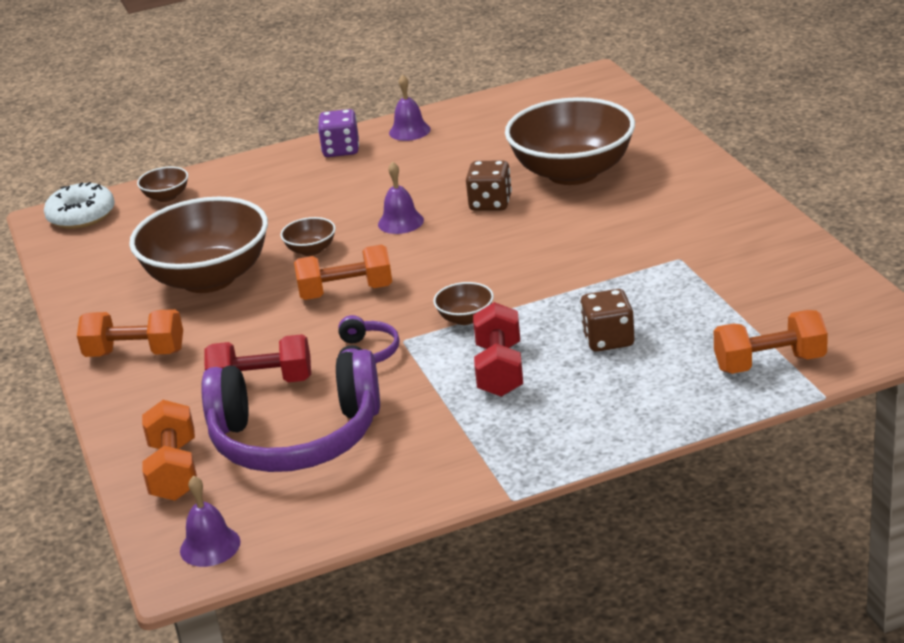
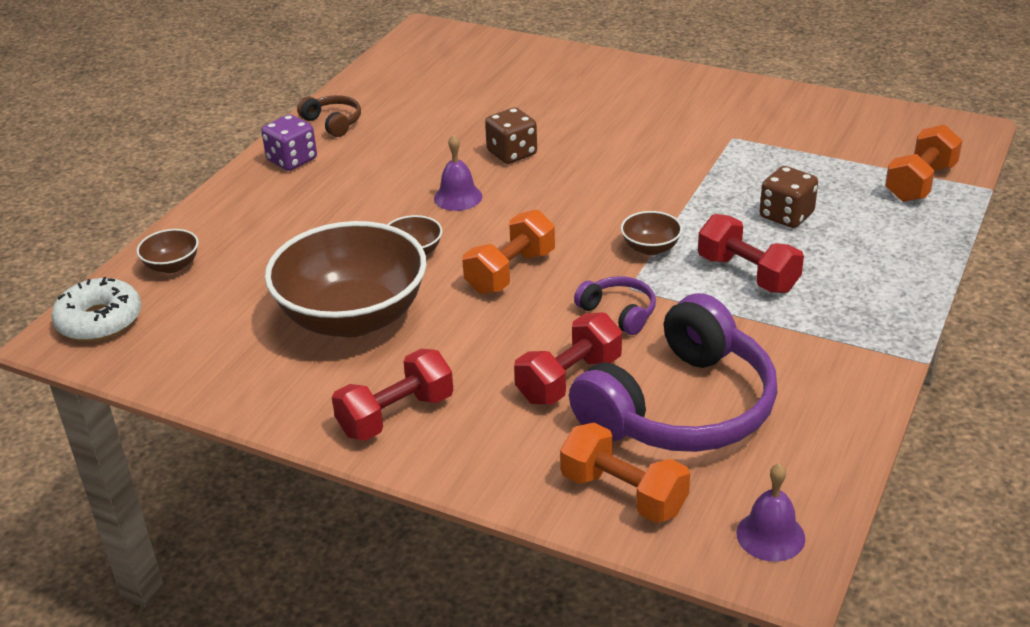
camera: 45 degrees left, 5 degrees up
orange dumbbell [77,309,183,357] -> red dumbbell [332,349,453,441]
purple bell [389,74,431,141] -> brown headphones [297,95,361,137]
brown bowl [505,97,635,185] -> none

